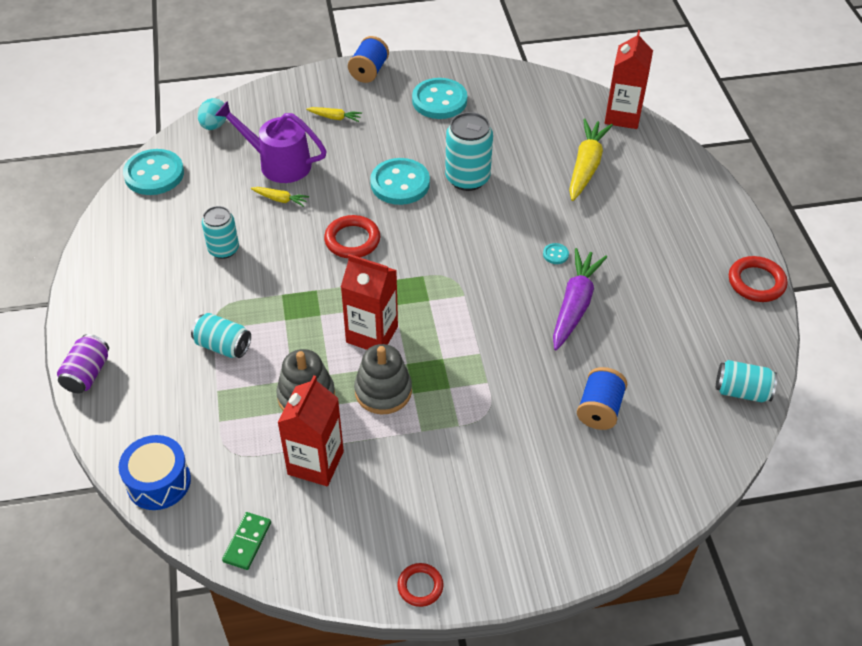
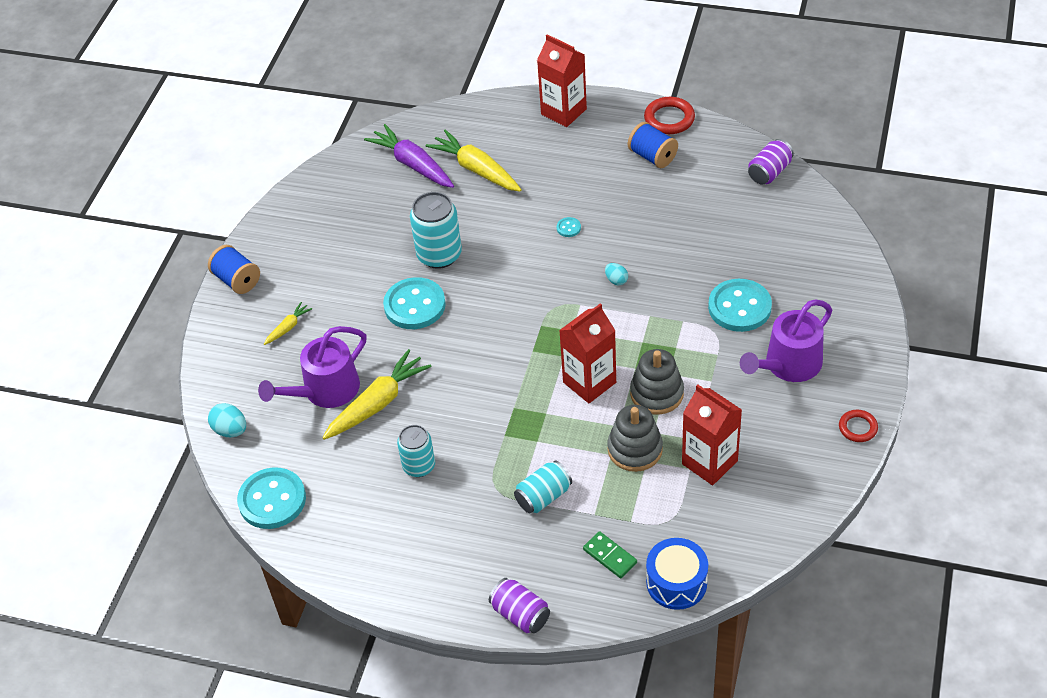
camera: 60 degrees left, 0 degrees up
green domino [222,512,271,570] -> green domino moved to [583,531,637,578]
yellow carrot [251,187,309,207] -> yellow carrot [322,349,432,440], size x2.05
red ring [324,215,380,258] -> none
turquoise button [412,78,467,119] -> turquoise button moved to [708,279,772,332]
purple carrot [553,248,607,350] -> purple carrot moved to [364,124,454,188]
blue spool [577,367,627,430] -> blue spool moved to [628,122,678,168]
red carton [605,30,653,129] -> red carton moved to [537,34,587,127]
turquoise can [716,360,778,402] -> purple can [748,139,794,185]
none -> turquoise egg [605,263,628,285]
none -> purple watering can [740,299,832,382]

